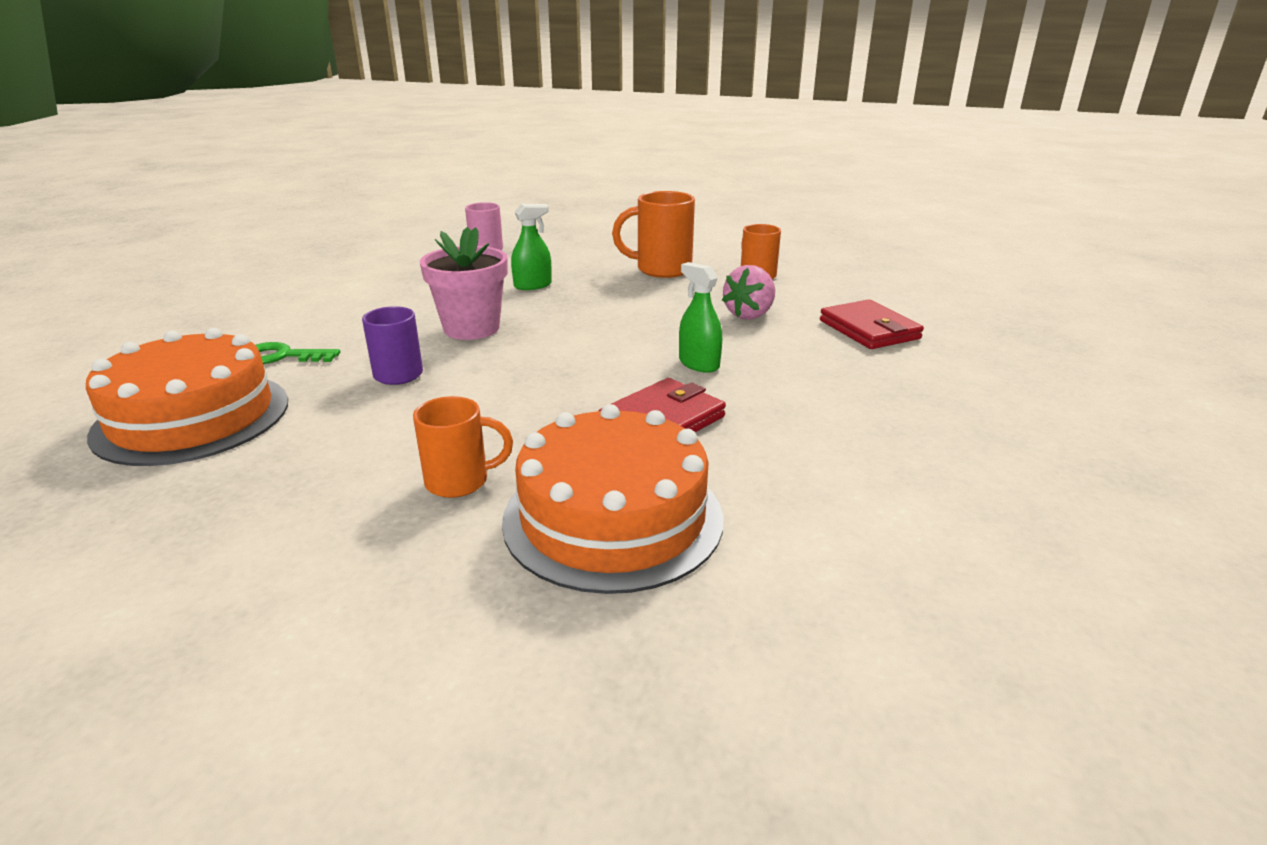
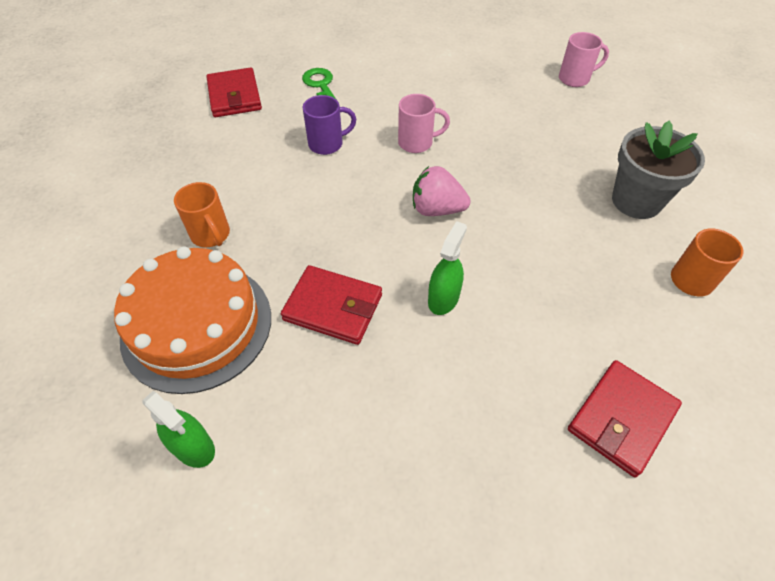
camera: 65 degrees right, 25 degrees up
orange cake [86,328,288,466] -> red wallet [206,67,262,117]
pink flower pot [420,227,508,340] -> pink mug [398,94,450,153]
green spray bottle [511,204,552,290] -> green spray bottle moved to [143,391,215,468]
orange mug [612,191,695,278] -> grey flower pot [612,121,705,219]
pink strawberry [722,265,775,320] -> pink strawberry moved to [413,166,471,216]

